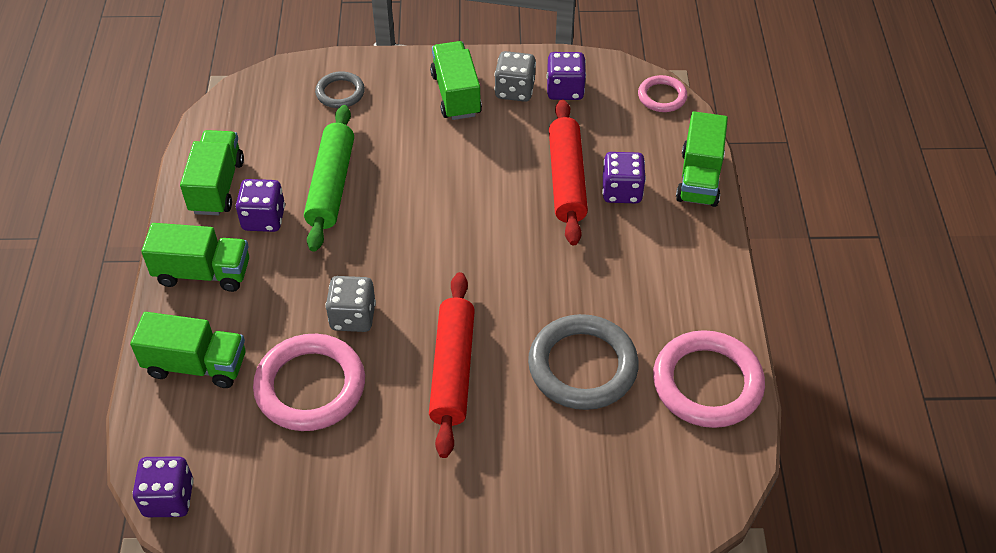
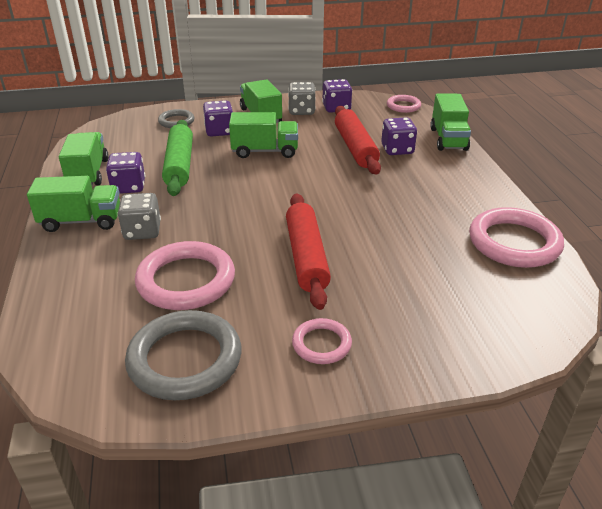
camera: 10 degrees left, 15 degrees down
green truck [130,312,246,388] -> green truck moved to [229,112,298,158]
purple dice [132,456,194,517] -> purple dice moved to [203,100,233,137]
grey dice [325,276,376,332] -> grey dice moved to [118,193,161,240]
grey ring [528,314,639,410] -> grey ring moved to [125,310,241,400]
none -> pink ring [292,318,352,364]

